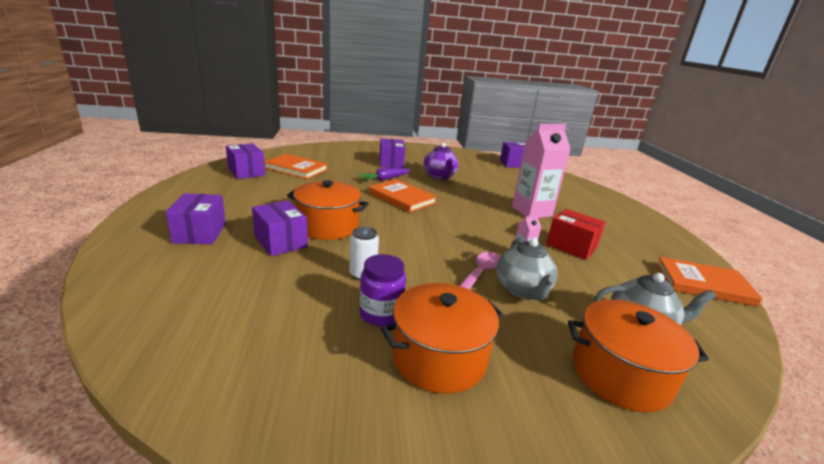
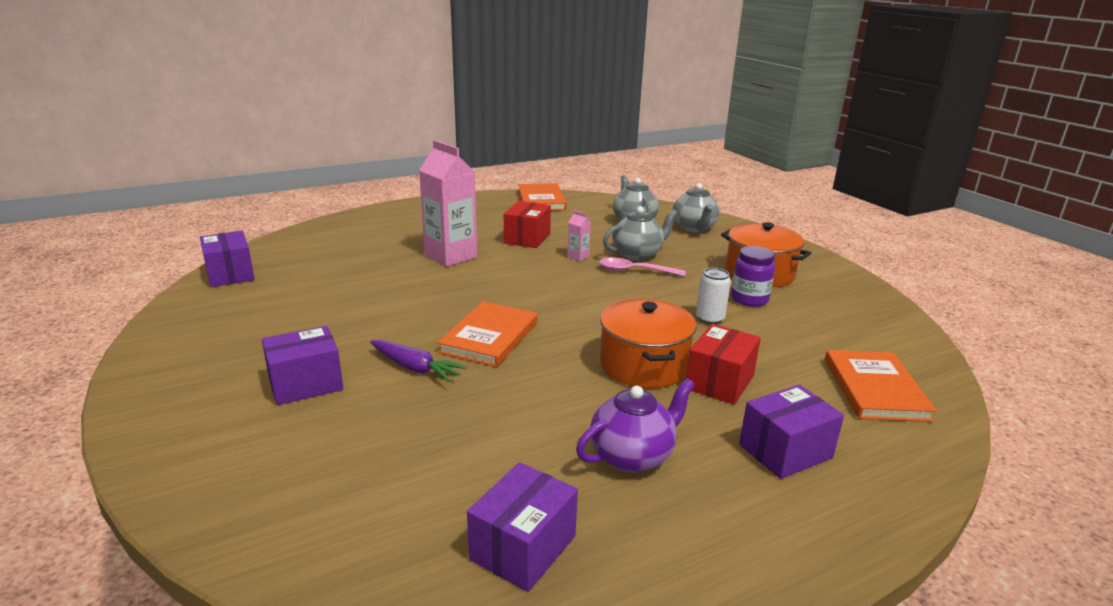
camera: 110 degrees left, 0 degrees up
purple box [252,200,308,256] -> red box [686,324,761,405]
orange book [264,154,328,179] -> orange book moved to [825,350,937,422]
purple teapot [424,143,458,180] -> purple teapot moved to [576,378,695,473]
orange pot [568,299,709,412] -> grey teapot [672,183,720,233]

